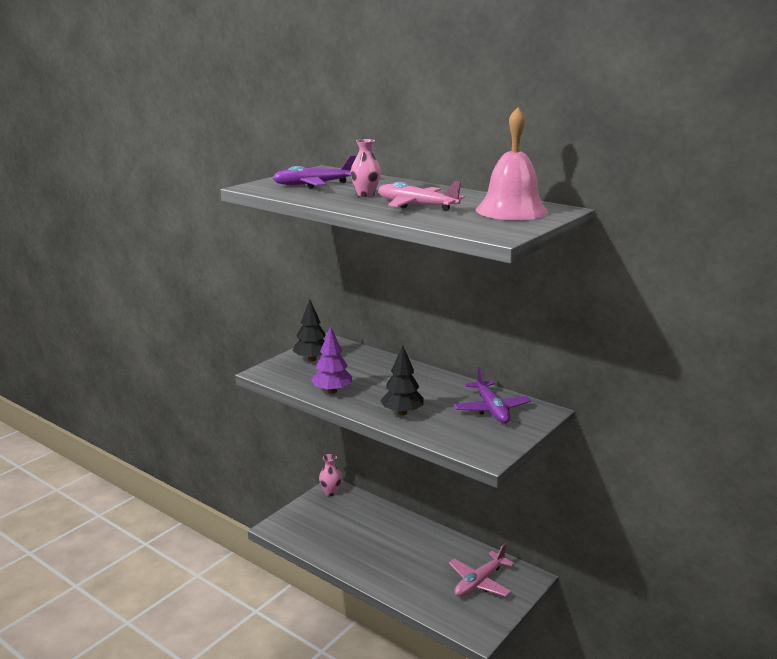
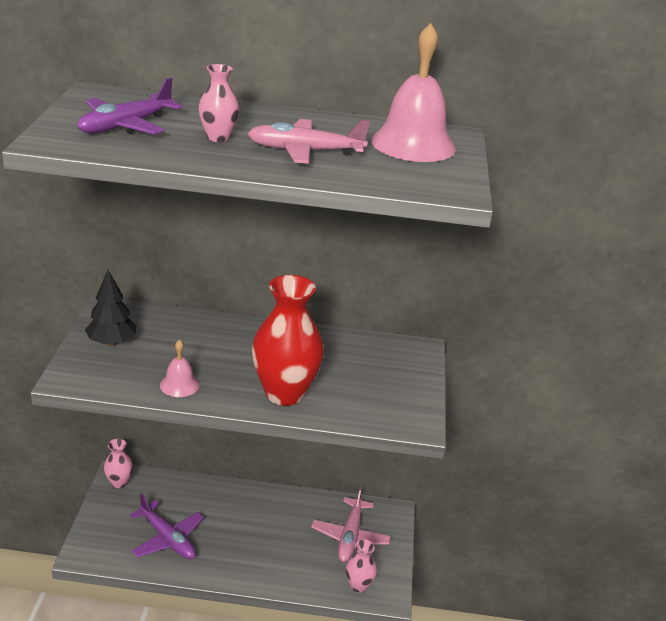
camera: 35 degrees left, 10 degrees up
purple tree [311,326,352,394] -> pink bell [160,339,200,397]
black tree [380,346,424,415] -> red vase [252,275,324,406]
purple plane [454,367,531,423] -> purple plane moved to [129,493,204,559]
none -> pink vase [346,539,377,592]

